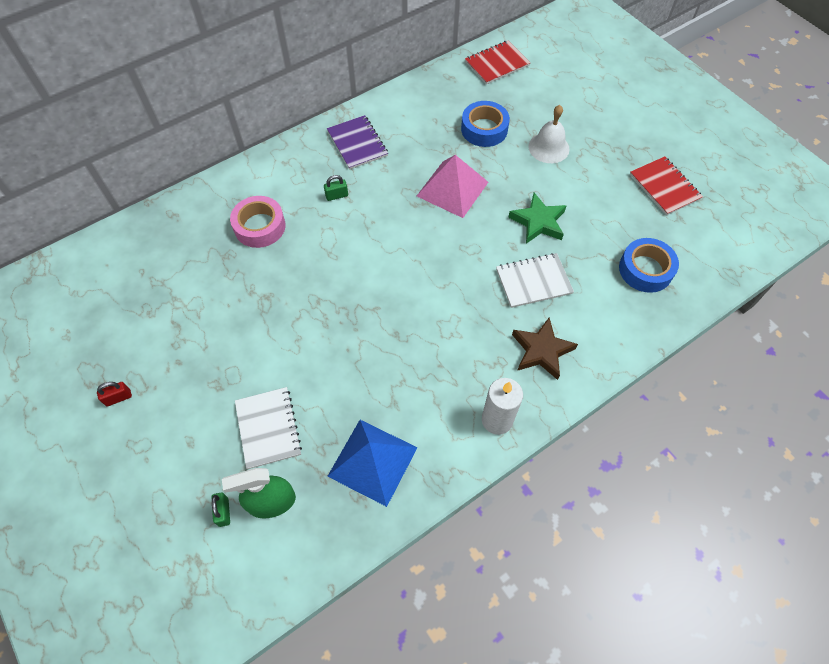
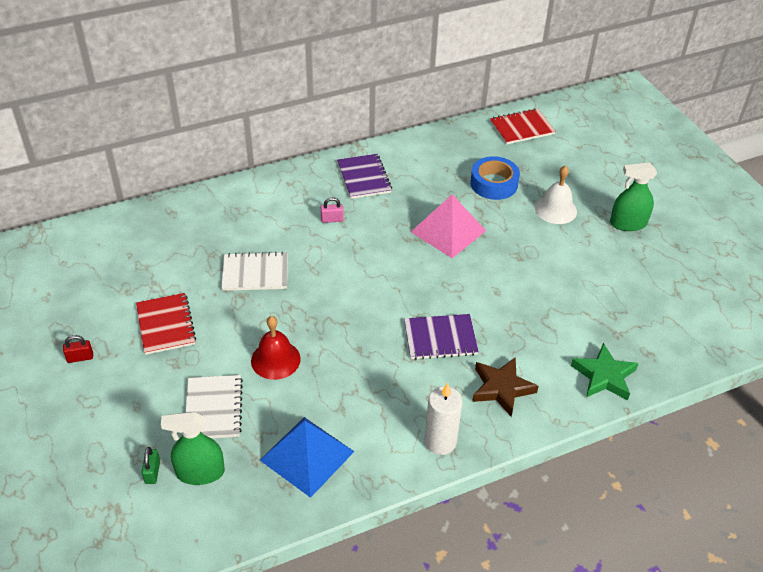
camera: 10 degrees right, 15 degrees down
pink tape [230,196,286,248] -> none
green padlock [324,175,348,201] -> pink padlock [321,197,344,223]
white notebook [496,253,574,308] -> white notebook moved to [221,252,288,291]
green star [508,193,567,244] -> green star moved to [571,343,639,401]
blue tape [619,238,679,293] -> none
red notebook [630,156,703,215] -> red notebook moved to [136,293,196,355]
none -> red bell [251,316,301,380]
none -> purple notebook [404,314,479,360]
none -> green spray bottle [610,162,657,231]

